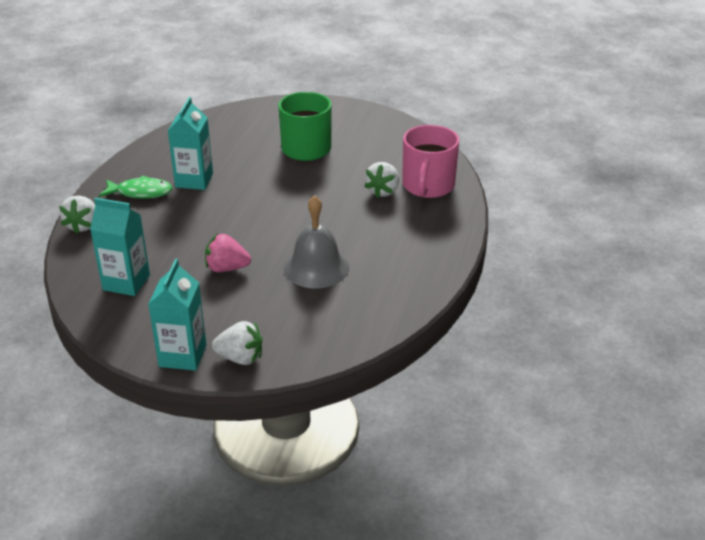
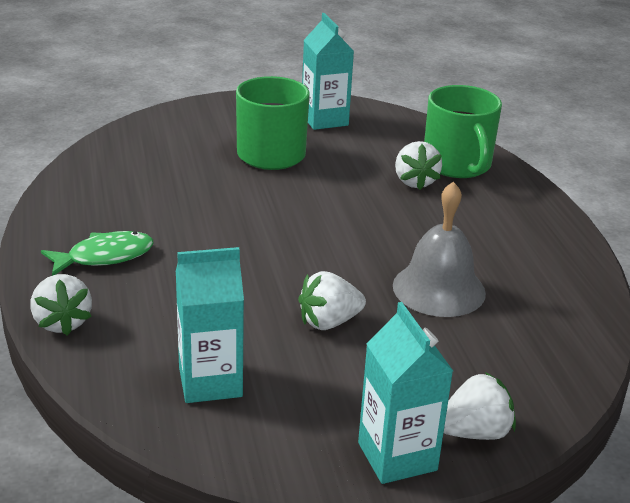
camera: 30 degrees left, 5 degrees down
turquoise carton [168,97,213,190] -> turquoise carton moved to [302,13,354,130]
pink strawberry [205,234,251,272] -> white strawberry [298,271,366,330]
pink mug [402,125,459,198] -> green mug [424,85,502,178]

